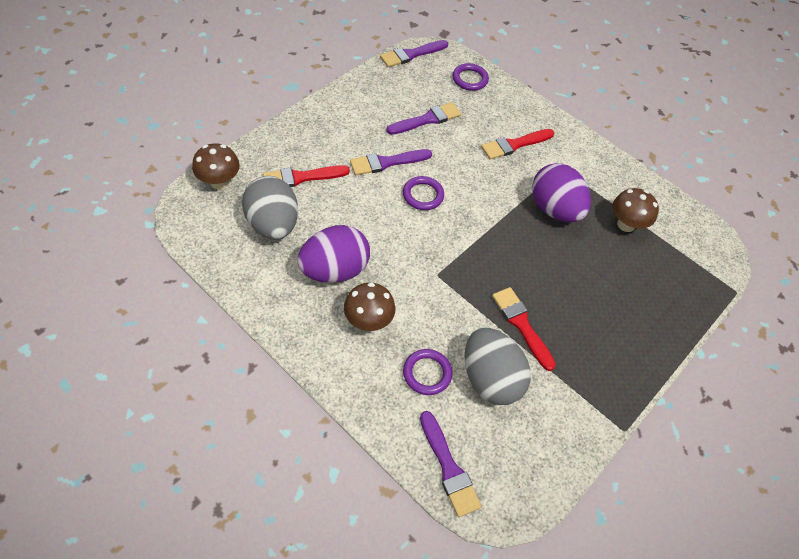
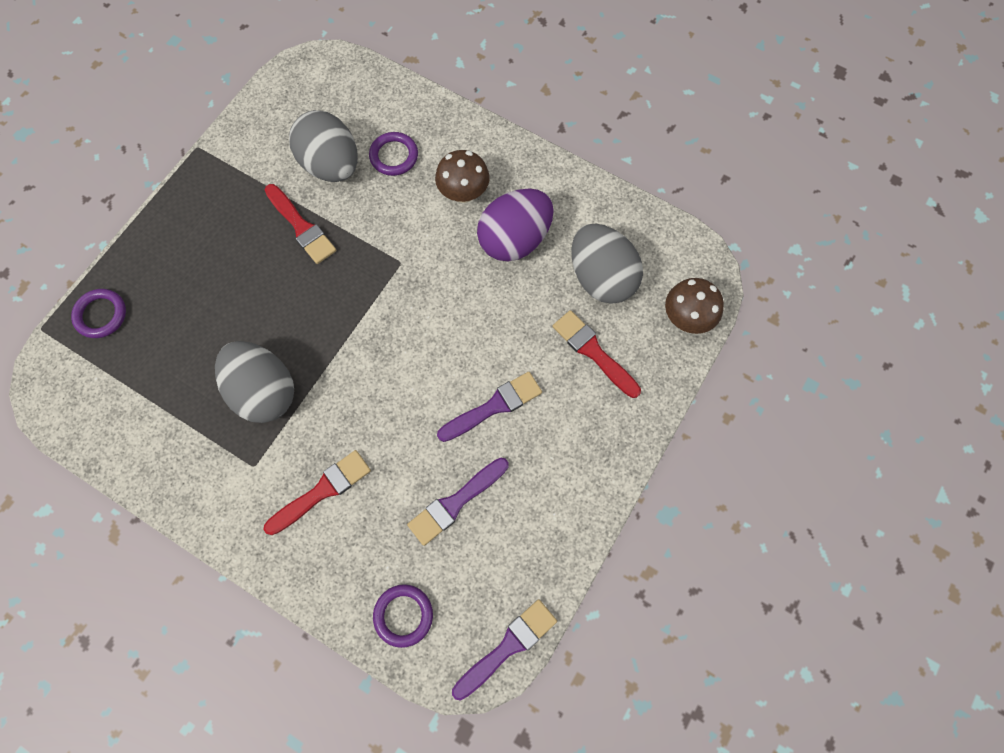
camera: 175 degrees right, 15 degrees up
red brush [263,165,350,187] -> red brush turned 105 degrees counterclockwise [553,310,641,398]
purple ring [403,176,444,210] -> purple ring moved to [71,289,126,338]
purple brush [420,411,482,517] -> none
purple egg [532,163,591,222] -> grey egg [215,341,294,423]
brown mushroom [613,188,659,232] -> none

